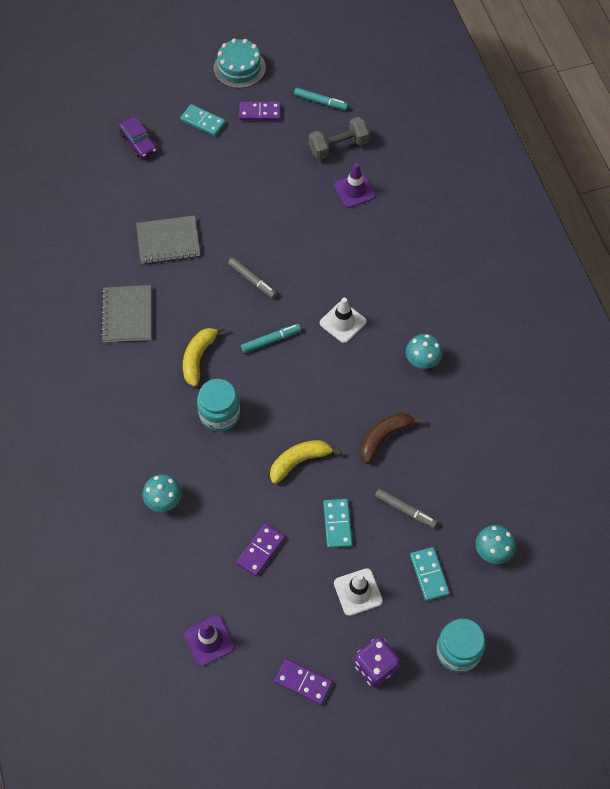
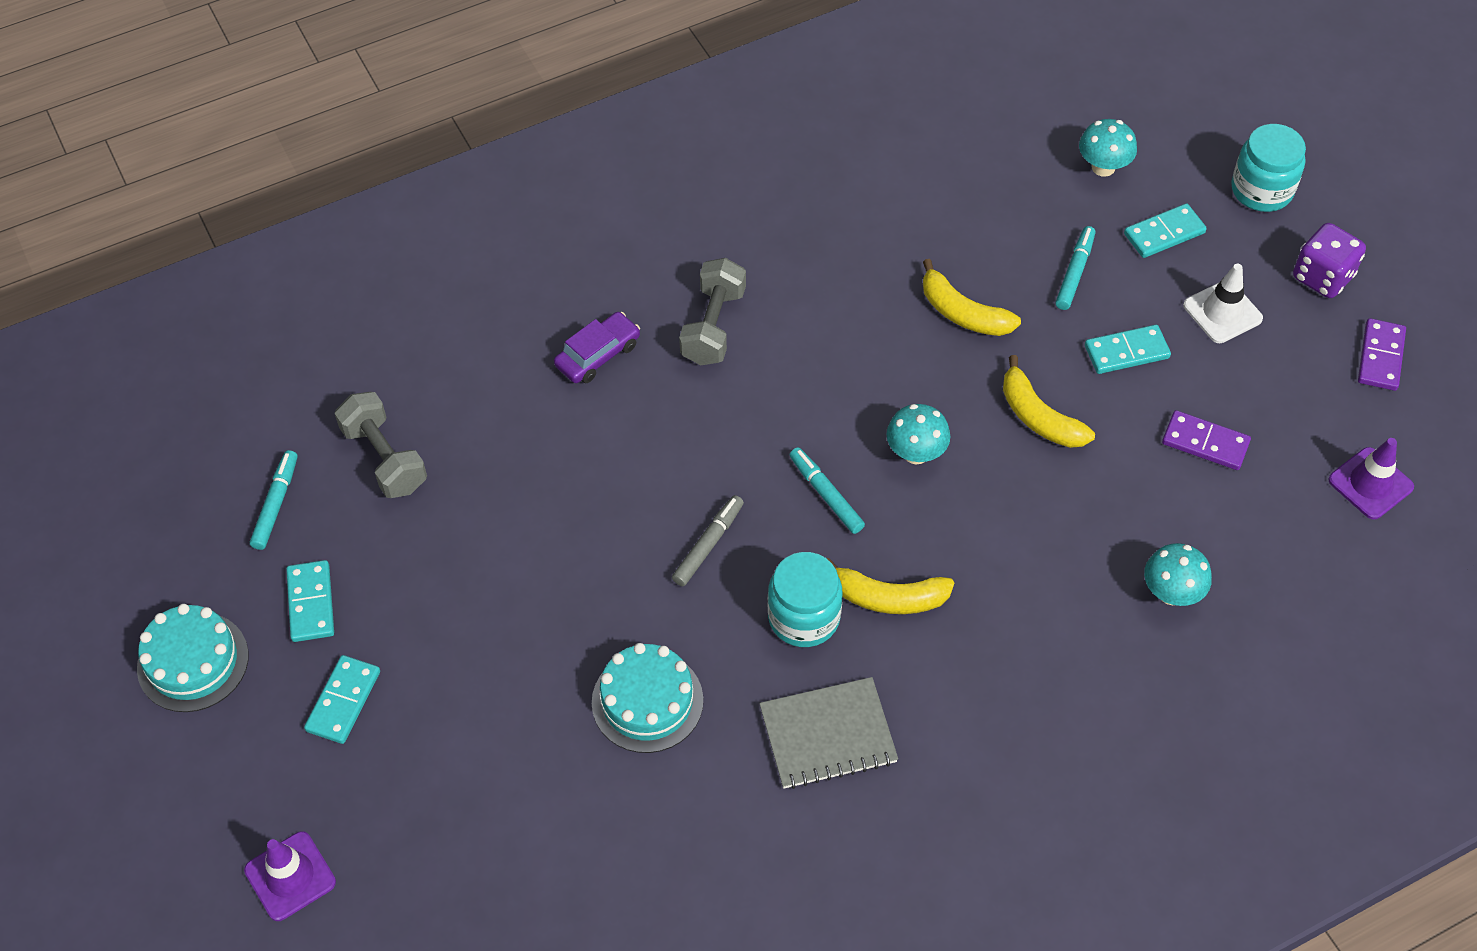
camera: 100 degrees left, 5 degrees down
purple car [119,117,157,158] -> purple car moved to [554,312,640,383]
grey notebook [136,215,200,264] -> turquoise cake [592,643,703,753]
turquoise jar [197,379,240,432] -> turquoise jar moved to [768,552,843,647]
purple domino [239,102,281,121] -> turquoise domino [286,560,334,642]
white traffic cone [320,298,367,343] -> none
purple traffic cone [334,163,376,208] -> purple traffic cone moved to [244,831,336,921]
brown banana [360,413,423,464] -> yellow banana [923,259,1021,336]
grey marker [375,488,438,528] -> turquoise marker [1055,226,1095,310]
turquoise mushroom [406,334,443,369] -> turquoise mushroom moved to [886,404,950,464]
none -> grey dumbbell [679,258,746,365]

